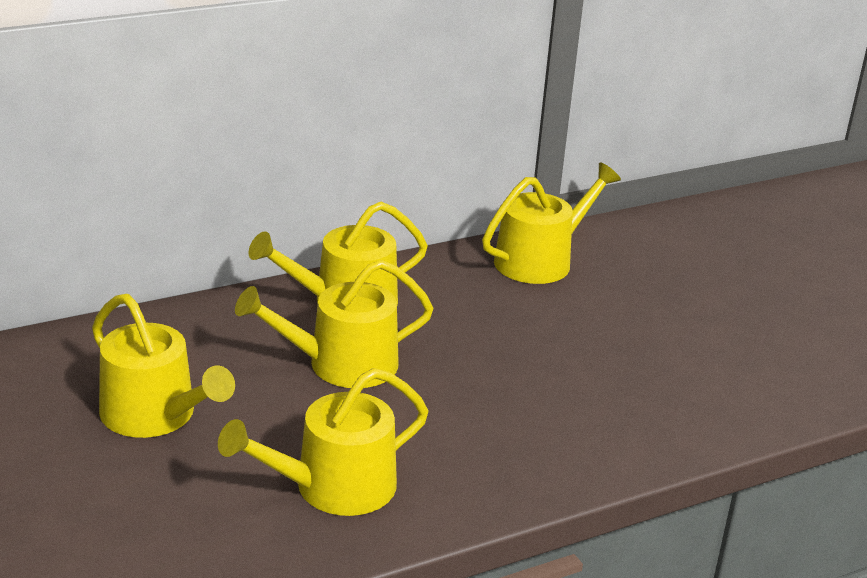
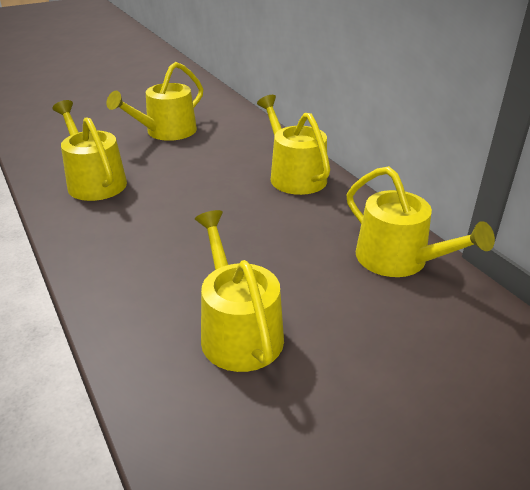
camera: 90 degrees right, 5 degrees up
yellow watering can [235,260,433,388] -> yellow watering can moved to [195,210,284,372]

